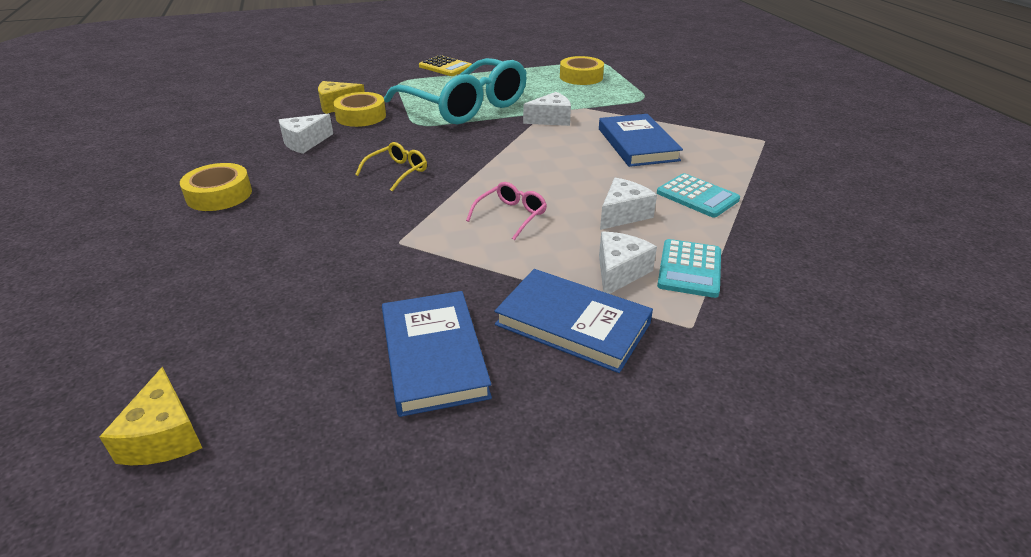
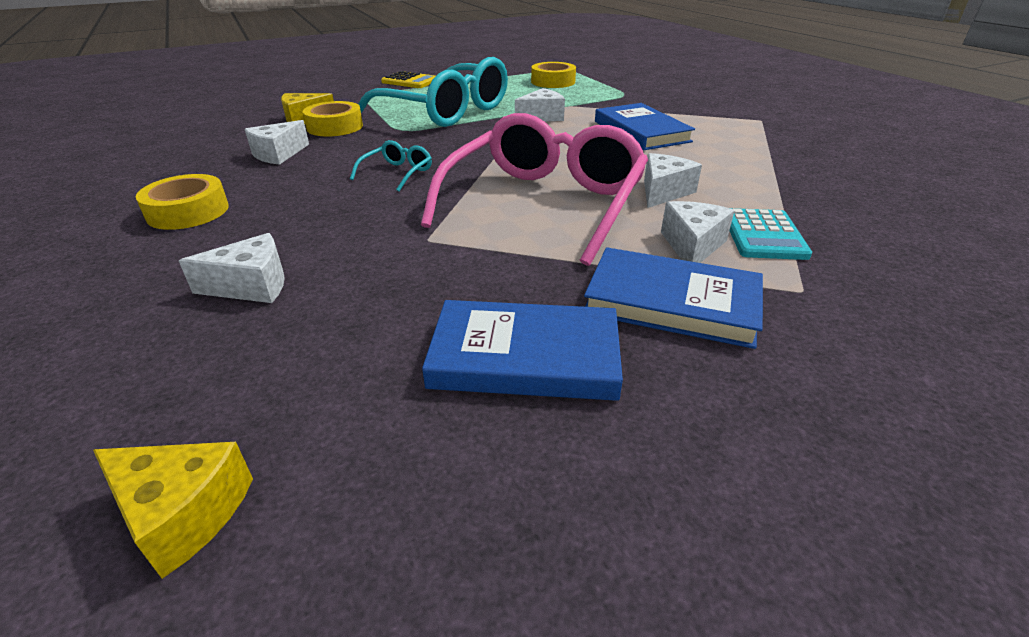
camera: 10 degrees left, 0 degrees up
yellow cheese [99,367,202,465] -> yellow cheese turned 45 degrees counterclockwise [93,442,253,579]
yellow glasses [355,142,427,192] -> turquoise glasses [350,140,432,191]
blue book [382,291,492,417] -> blue book turned 60 degrees counterclockwise [422,300,623,401]
pink glasses [466,182,547,240] -> pink glasses [421,113,648,266], size x2.46
turquoise calculator [657,173,740,217] -> none
none -> white cheese [179,233,285,303]

